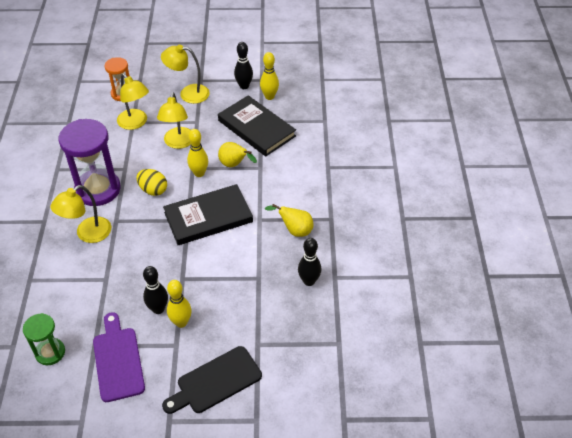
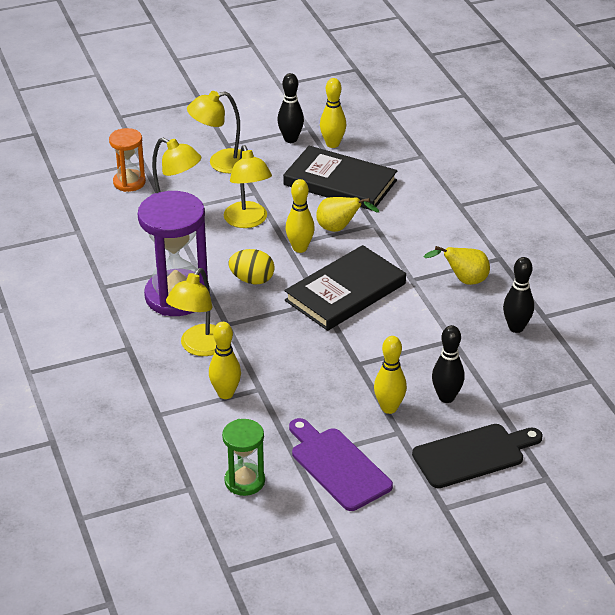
camera: 20 degrees left, 10 degrees down
black bowling pin [143,266,168,314] -> black bowling pin moved to [432,325,465,403]
black cutting board [162,346,262,414] -> black cutting board turned 150 degrees counterclockwise [412,424,543,488]
none -> yellow bowling pin [209,322,241,399]

